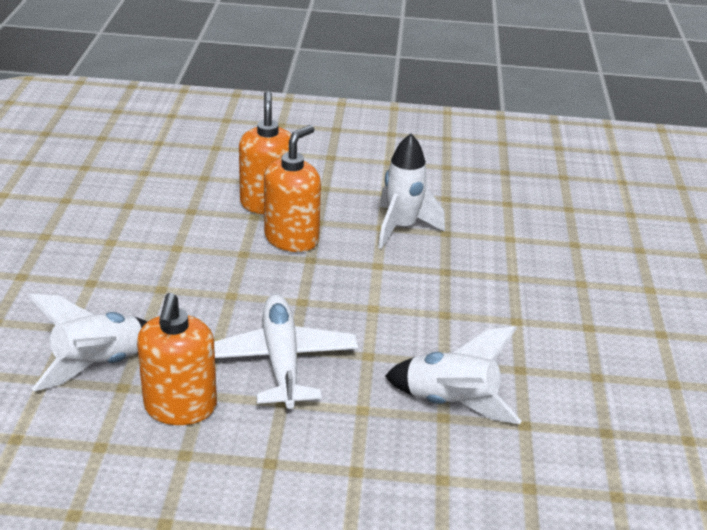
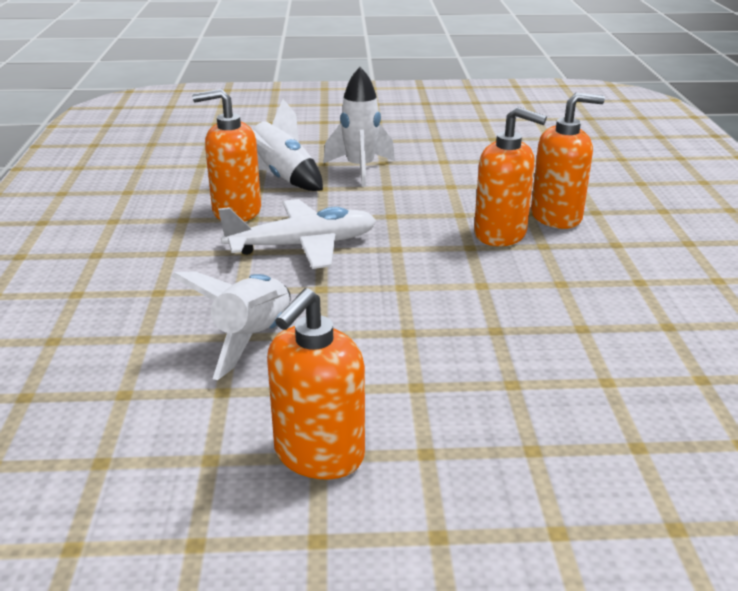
camera: 85 degrees right, 5 degrees down
white rocket [378,134,445,249] -> white rocket moved to [323,67,395,187]
none -> orange soap dispenser [267,288,365,479]

